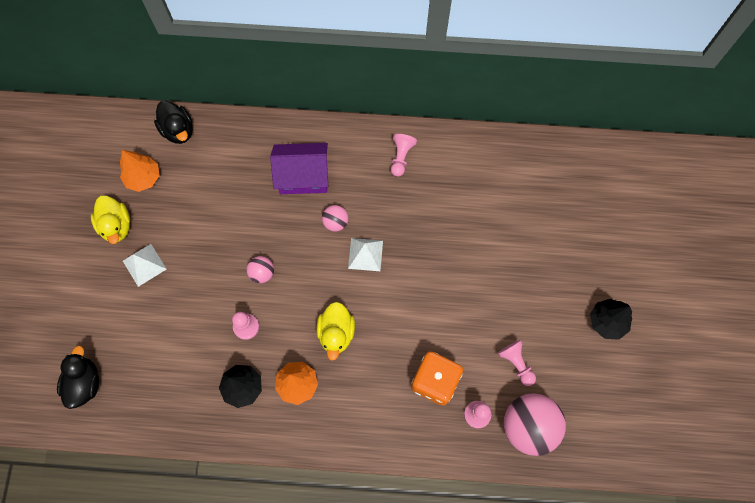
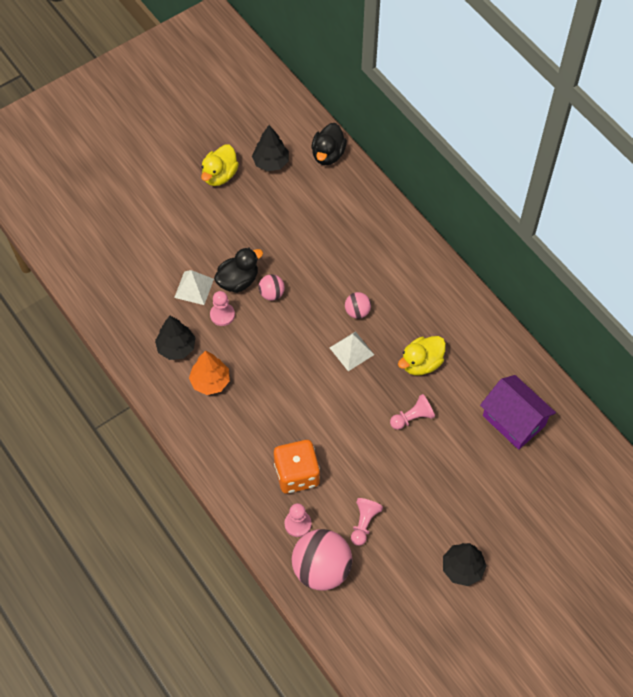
camera: 50 degrees right, 10 degrees down
black duck [57,345,99,409] -> black duck moved to [214,248,263,293]
orange tree [120,150,159,192] -> black tree [252,125,289,171]
white pyramid [123,244,166,287] -> white pyramid moved to [174,270,214,305]
purple house [270,143,328,194] -> purple house moved to [480,375,556,450]
yellow duck [317,302,355,361] -> yellow duck moved to [398,336,446,375]
pink pawn [391,134,417,177] -> pink pawn moved to [390,394,435,430]

